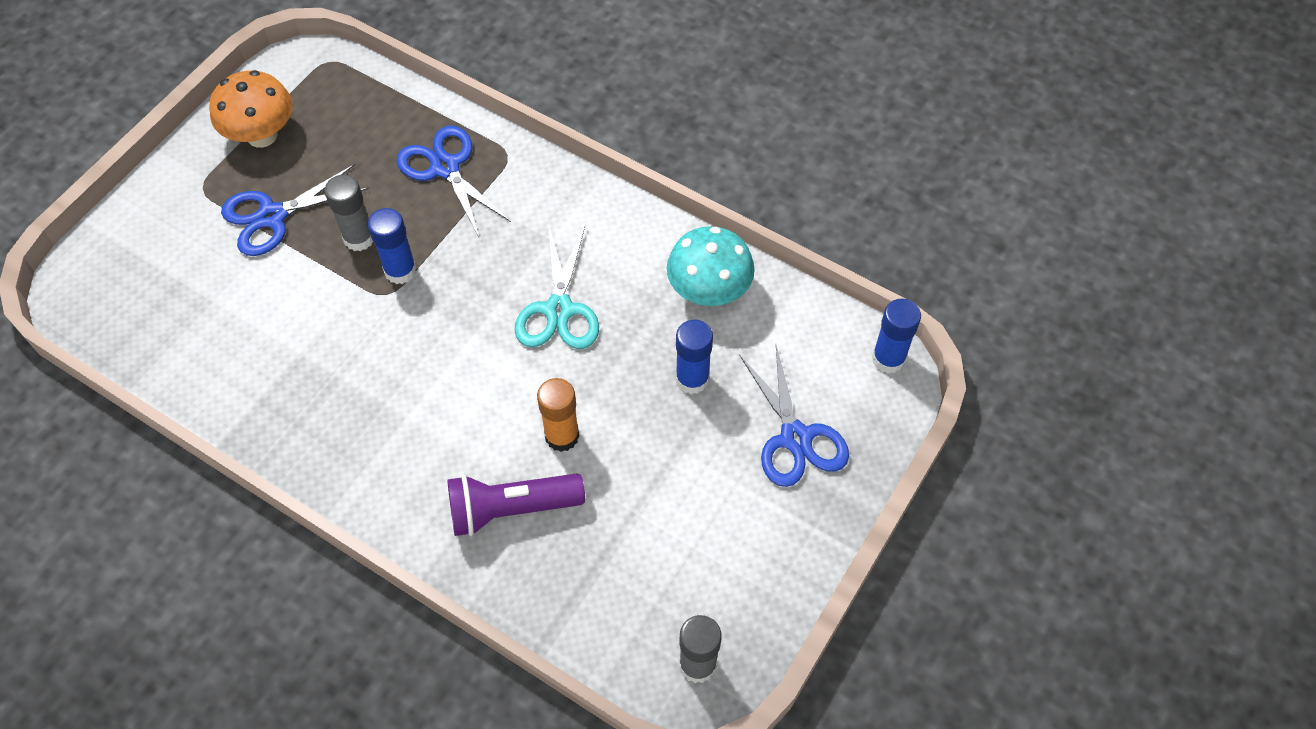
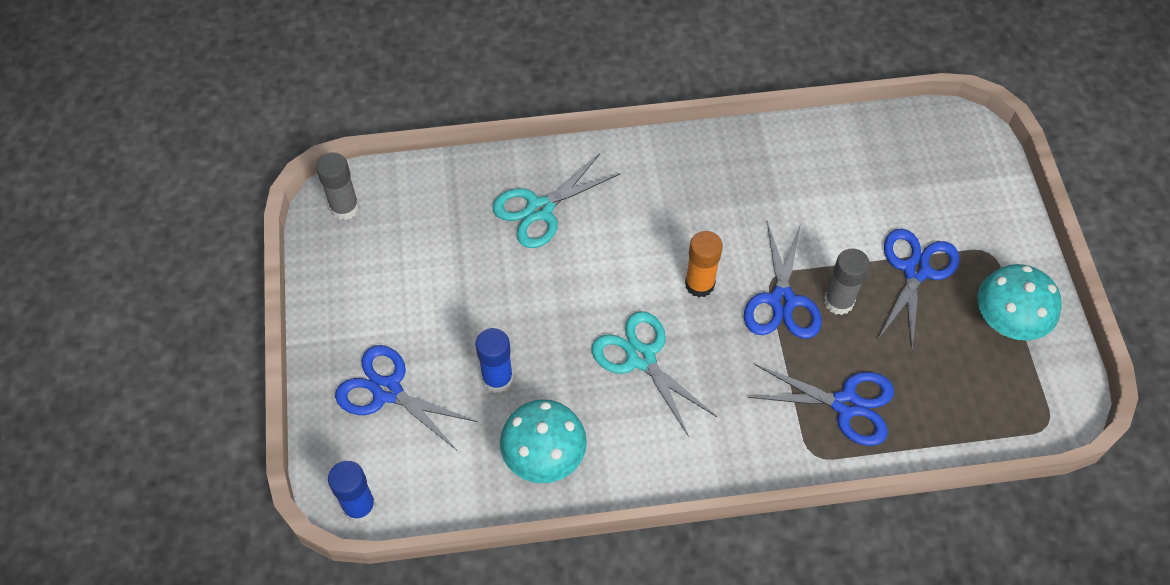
camera: 140 degrees right, 0 degrees up
orange mushroom [209,70,293,148] -> turquoise mushroom [977,264,1062,341]
blue glue stick [368,208,417,284] -> blue scissors [744,221,821,339]
purple flashlight [447,473,585,536] -> turquoise scissors [492,153,621,248]
orange glue stick [537,378,579,452] -> orange glue stick moved to [685,231,723,297]

